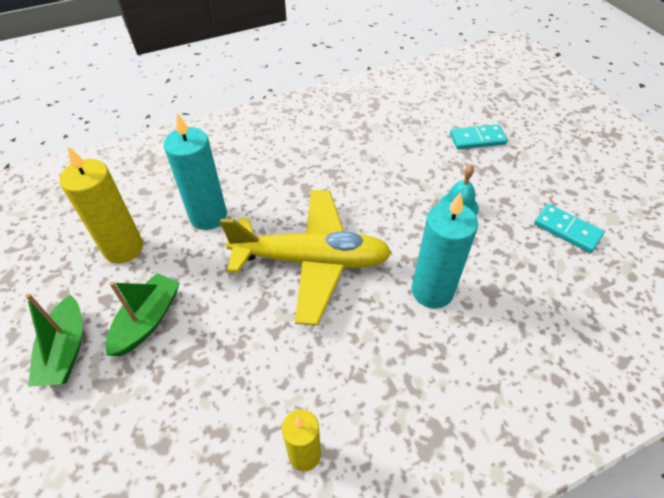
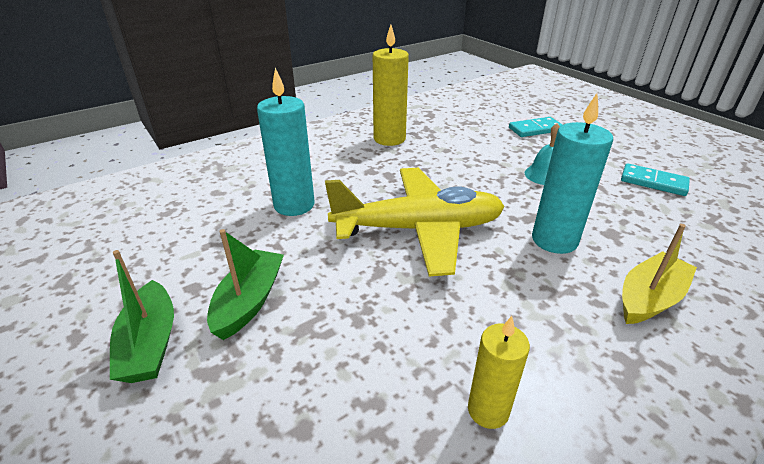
camera: 10 degrees left, 15 degrees down
yellow candle [59,146,143,263] -> yellow candle moved to [373,25,409,146]
none -> yellow boat [622,224,697,324]

